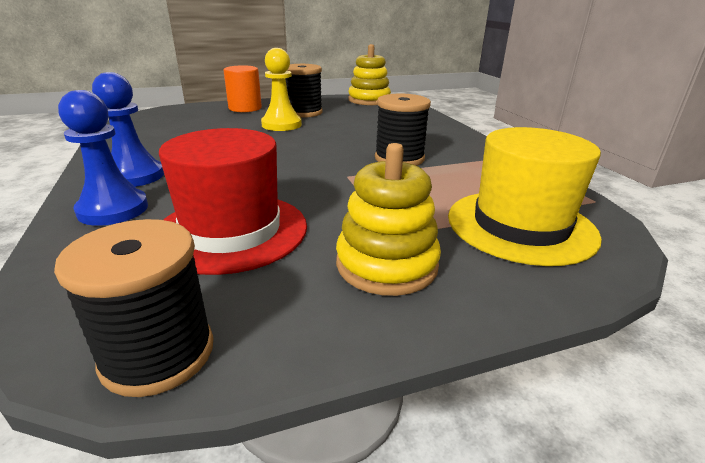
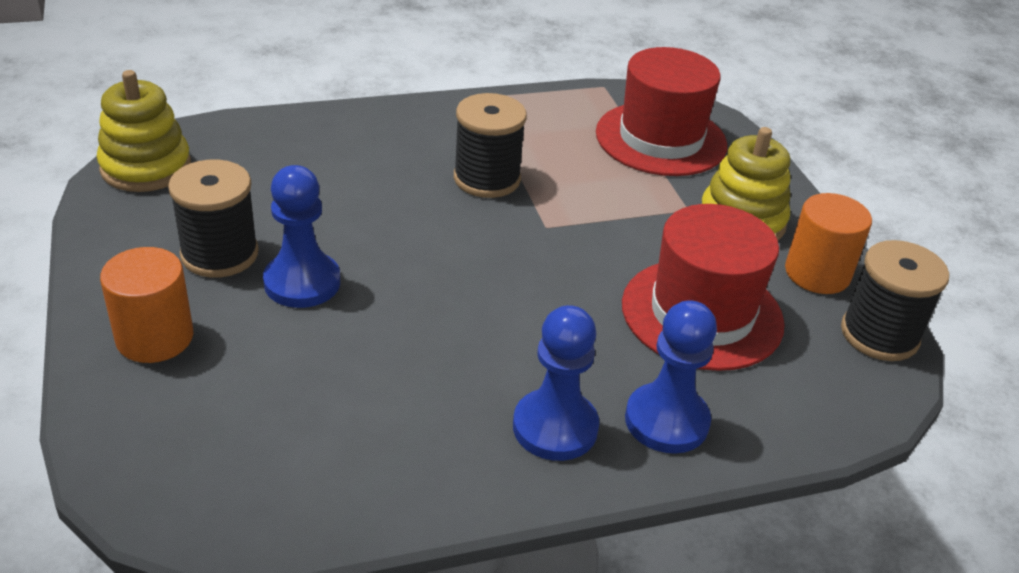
camera: 90 degrees left, 10 degrees up
yellow pawn [261,48,302,131] -> blue pawn [263,165,340,308]
yellow hat [448,127,602,266] -> red hat [596,47,727,176]
none -> orange cylinder [785,193,872,294]

